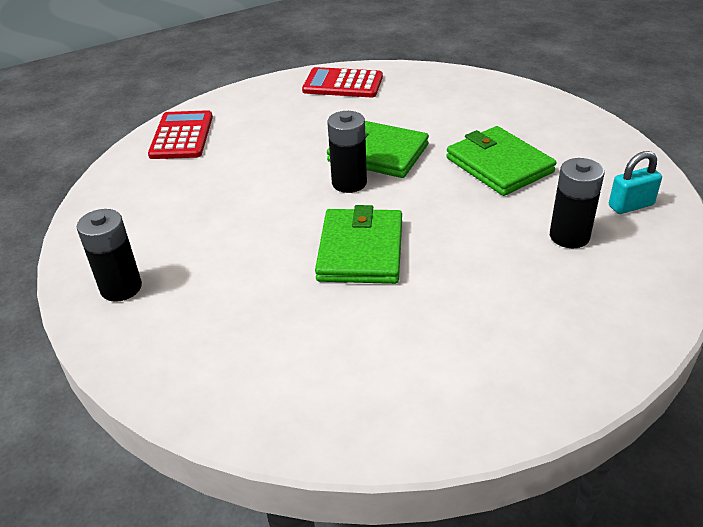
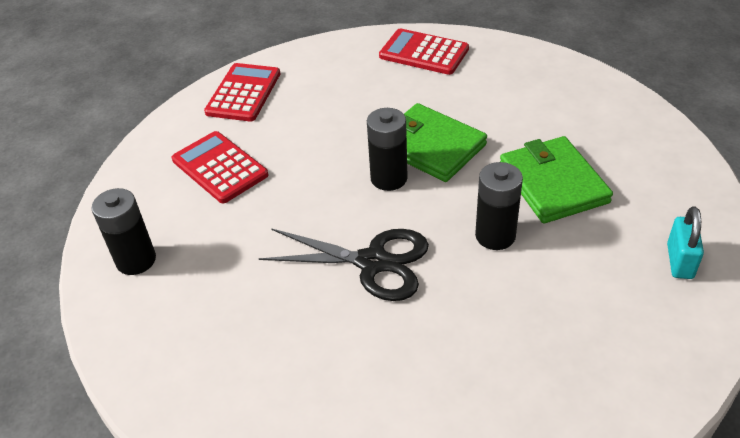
camera: 15 degrees right, 5 degrees up
green wallet [315,205,402,284] -> black scissors [259,228,429,301]
black battery [550,158,605,248] -> black battery moved to [475,162,523,250]
turquoise padlock [609,151,662,214] -> turquoise padlock turned 75 degrees counterclockwise [667,206,704,279]
none -> red calculator [172,131,268,203]

